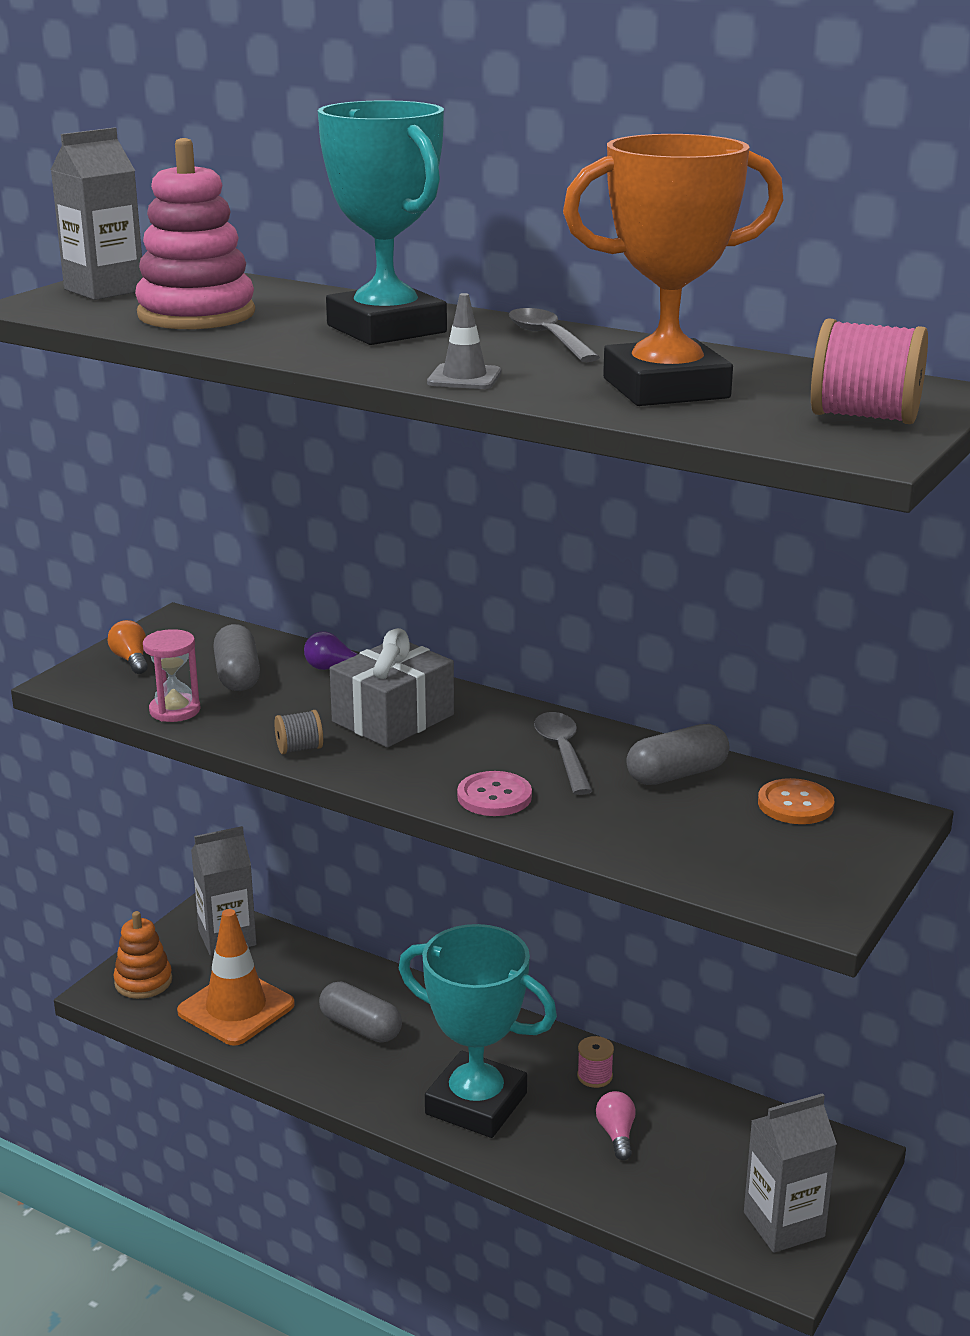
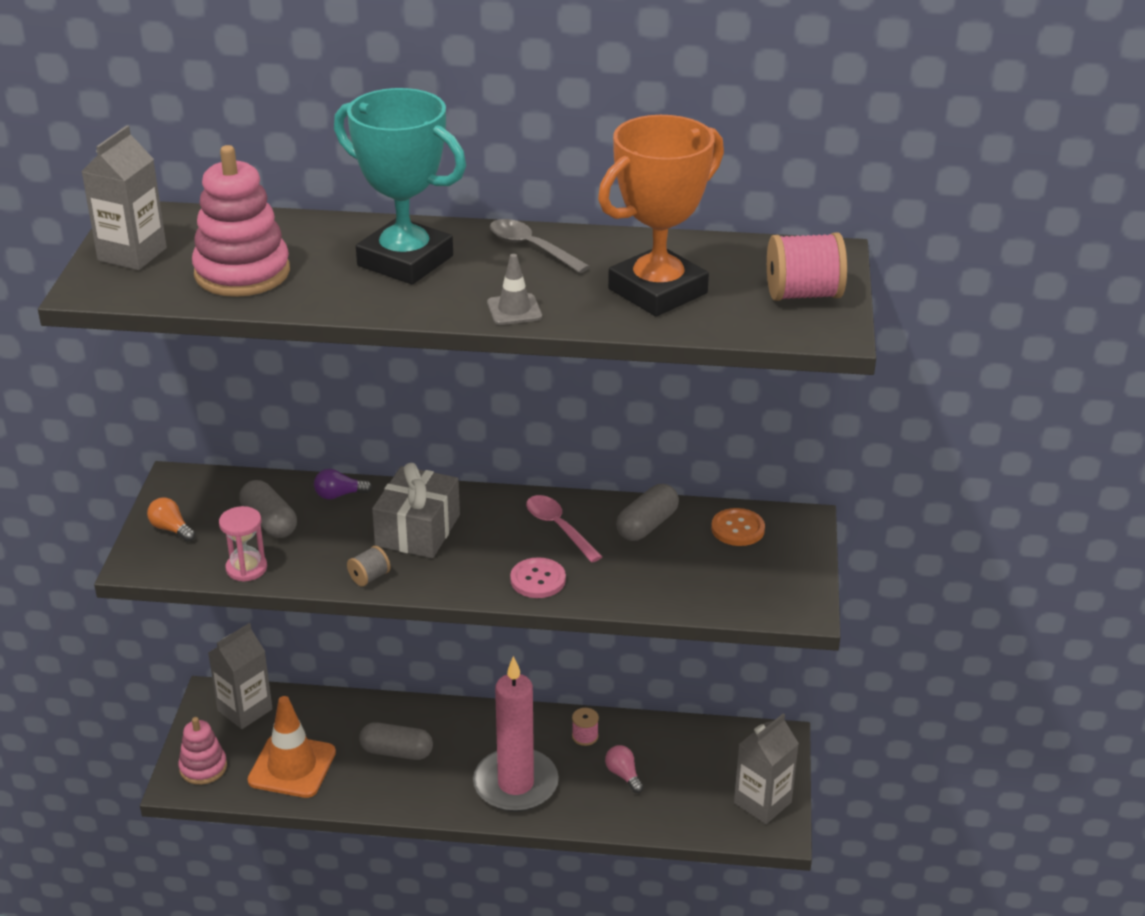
camera: 25 degrees left, 10 degrees up
orange stacking toy [113,911,172,999] -> pink stacking toy [178,717,227,785]
turquoise trophy [399,924,557,1138] -> pink candle [473,656,559,812]
grey spoon [534,712,592,795] -> pink spoon [526,495,603,562]

